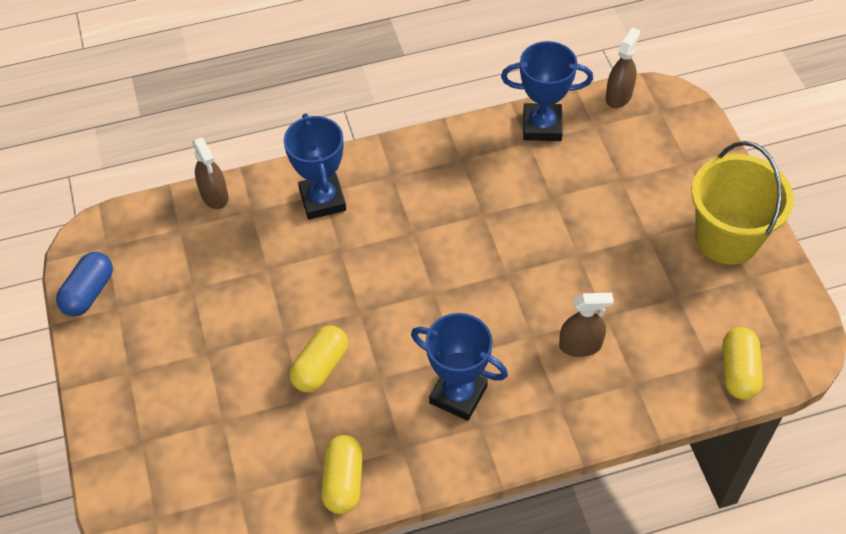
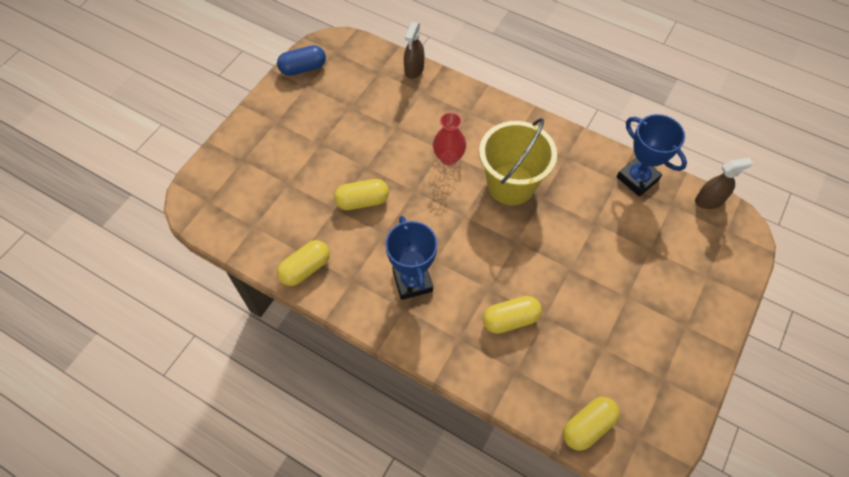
camera: 45 degrees right, 5 degrees up
blue trophy [284,113,346,220] -> none
brown spray bottle [559,293,614,357] -> yellow capsule [483,296,542,334]
yellow bucket [691,141,794,265] -> yellow bucket moved to [479,118,557,205]
none -> red vase [433,112,466,165]

